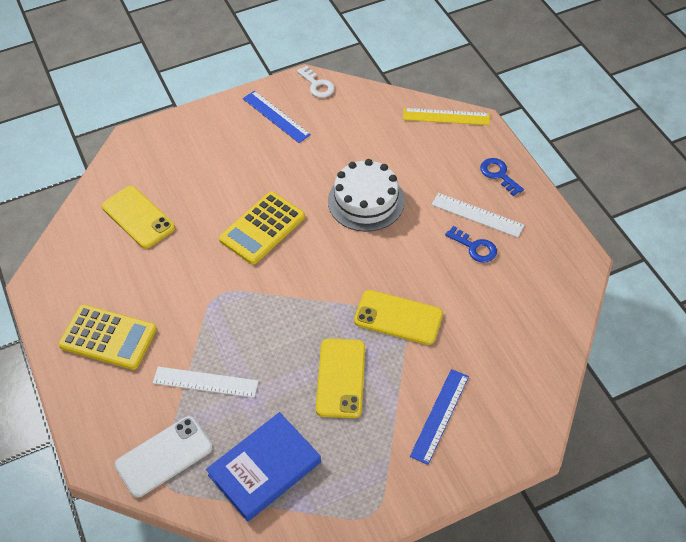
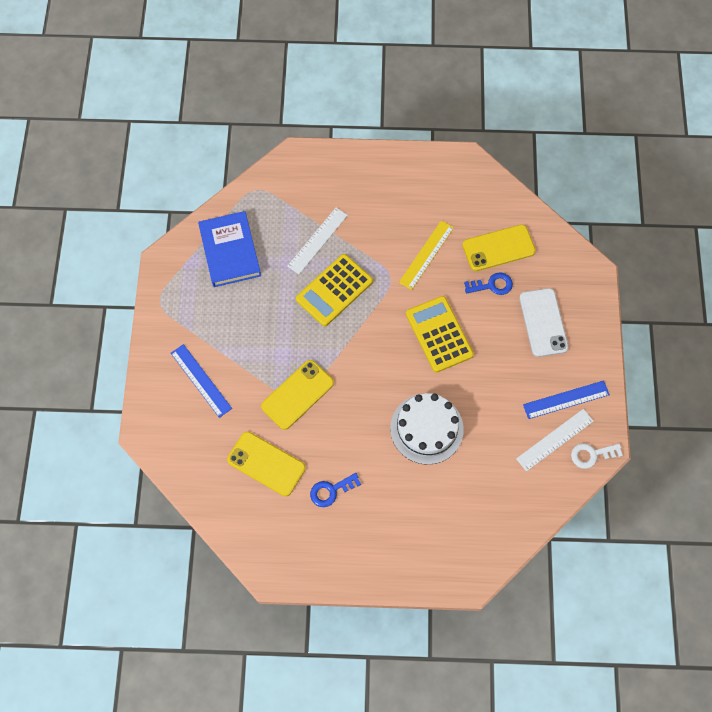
camera: 115 degrees right, 15 degrees up
yellow calculator [58,304,157,370] -> yellow calculator moved to [296,254,373,326]
white phone [115,416,213,498] -> white phone moved to [519,288,569,357]
yellow phone [316,339,365,418] -> yellow phone moved to [227,432,306,496]
yellow ruler [403,108,490,125] -> yellow ruler moved to [399,220,454,290]
white ruler [431,193,524,238] -> white ruler moved to [516,409,594,472]
blue key [480,158,524,196] -> blue key moved to [464,272,513,295]

